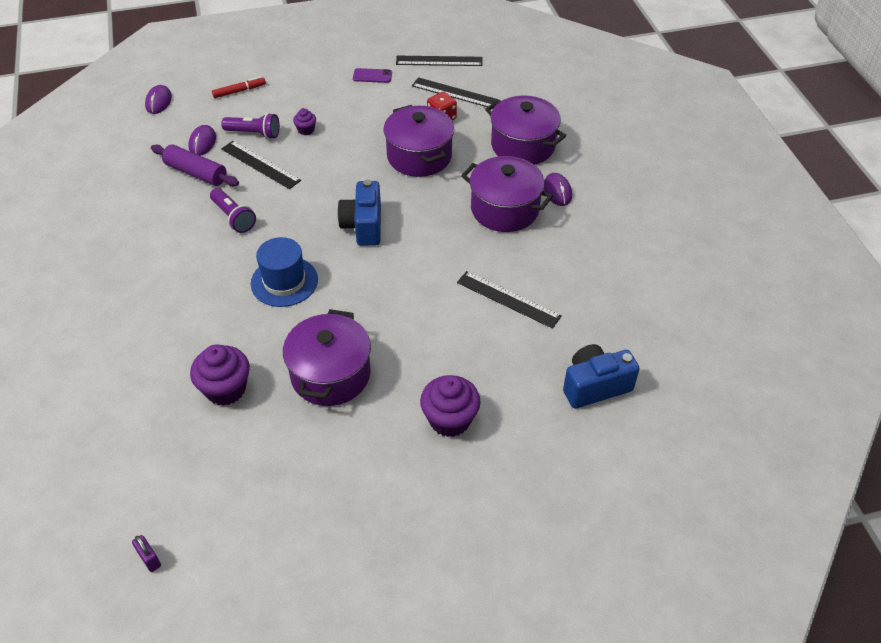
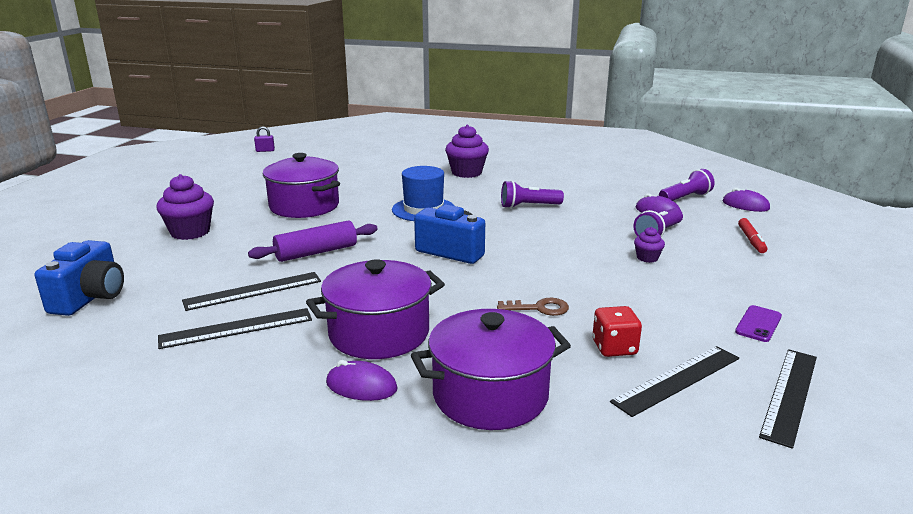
camera: 120 degrees right, 25 degrees down
purple rolling pin [151,144,239,186] -> purple rolling pin moved to [248,220,378,262]
purple cupcake [190,344,250,406] -> purple cupcake moved to [445,125,489,178]
black ruler [221,141,301,189] -> black ruler moved to [158,308,312,349]
purple pot [383,105,454,177] -> brown key [497,298,569,316]
none -> purple flashlight [659,169,715,201]

